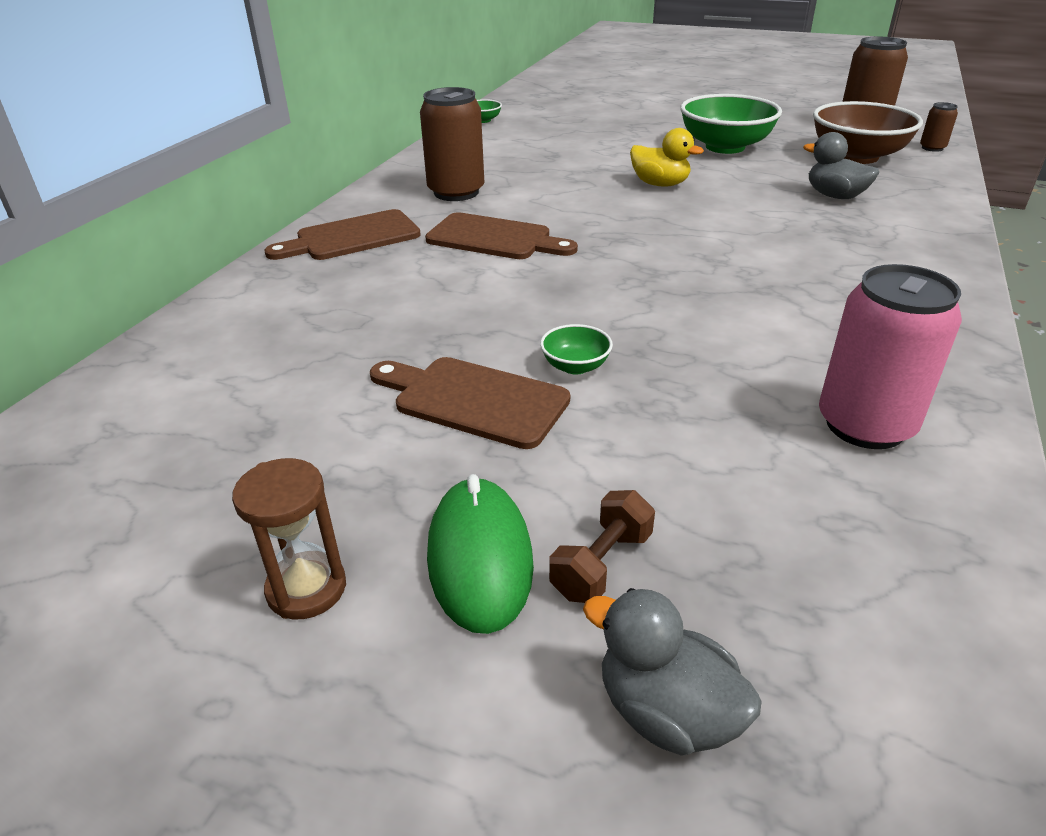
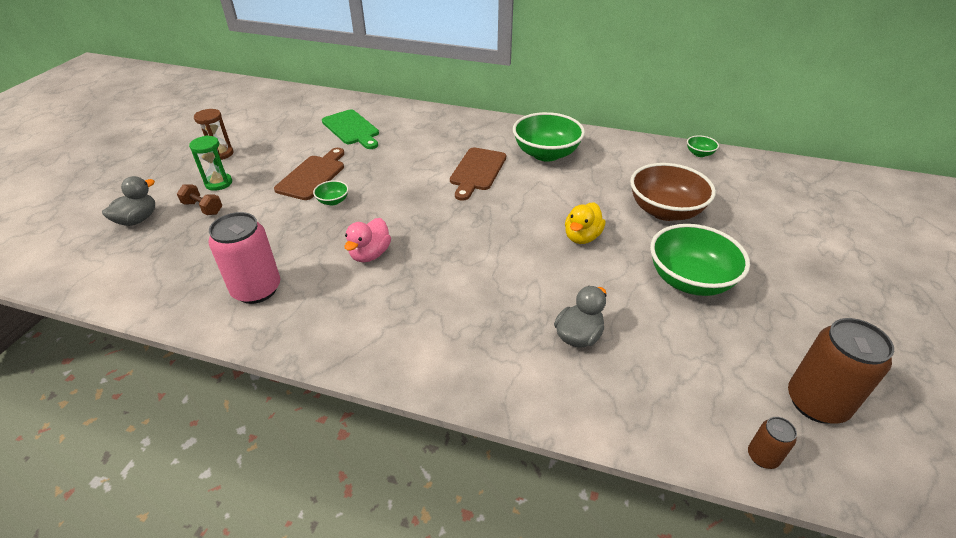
camera: 85 degrees right, 5 degrees up
brown cutting board [264,209,421,260] -> none
brown can [420,87,484,201] -> green bowl [513,112,585,162]
green mouse [427,474,534,634] -> green hourglass [189,136,232,191]
brown bowl [813,101,923,164] -> brown bowl moved to [630,163,716,221]
none -> green cutting board [322,109,379,149]
none -> pink duck [344,218,391,262]

